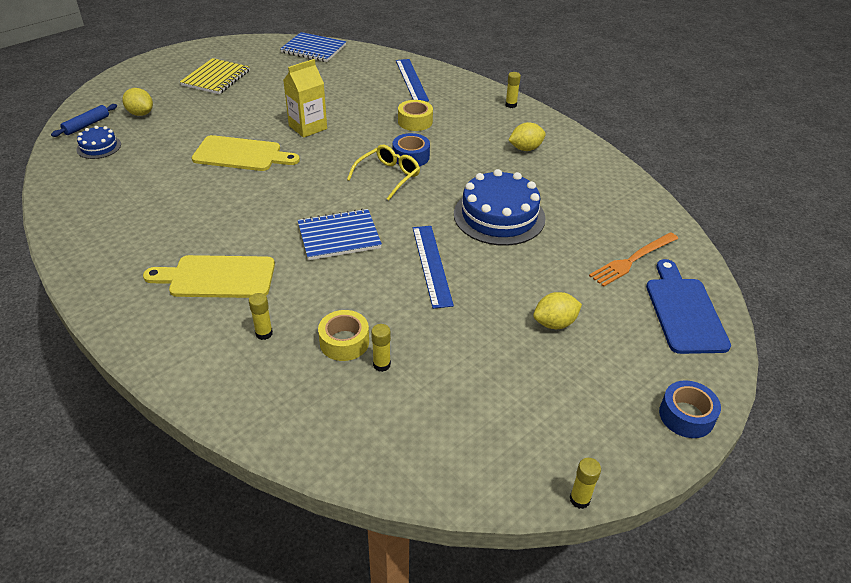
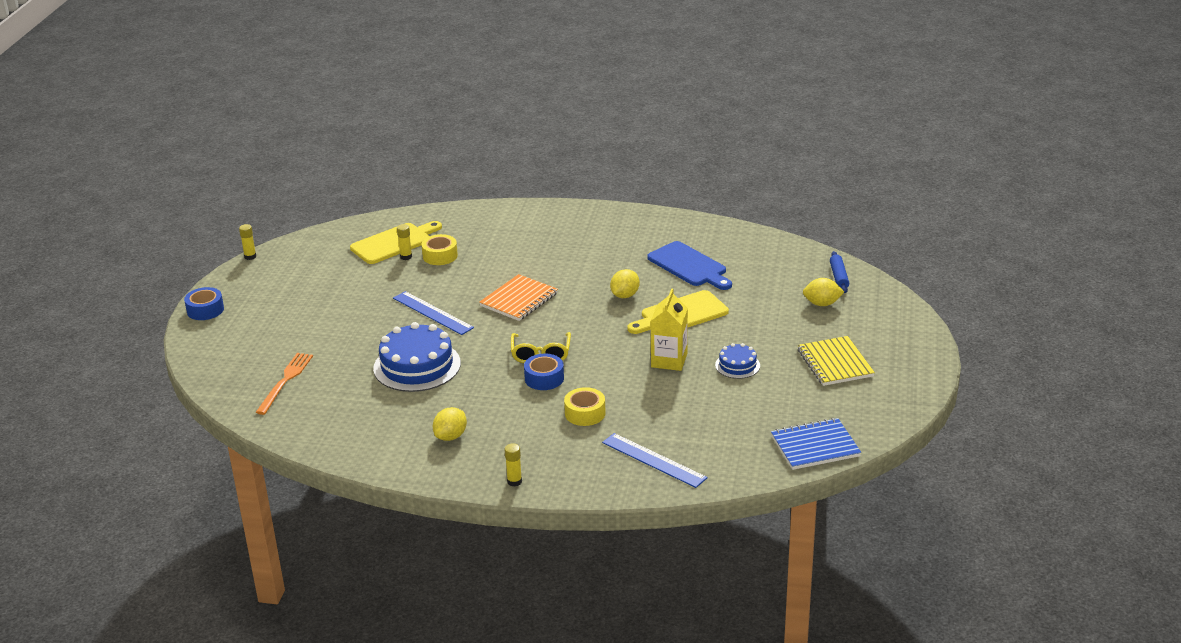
camera: 145 degrees right, 10 degrees down
blue cake [76,126,121,159] -> blue cake moved to [715,343,760,379]
yellow cutting board [143,255,275,298] -> yellow cutting board moved to [350,221,442,264]
yellow glue stick [249,293,273,340] -> none
blue notebook [298,209,382,260] -> orange notebook [479,274,558,321]
yellow lemon [533,292,582,329] -> yellow lemon moved to [610,269,640,298]
blue cutting board [646,259,731,354] -> blue cutting board moved to [647,241,732,290]

